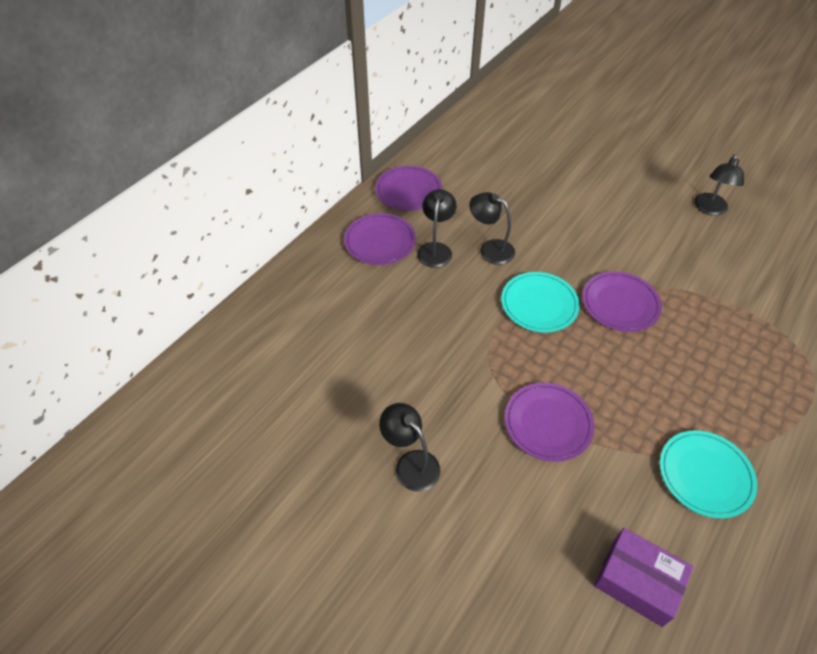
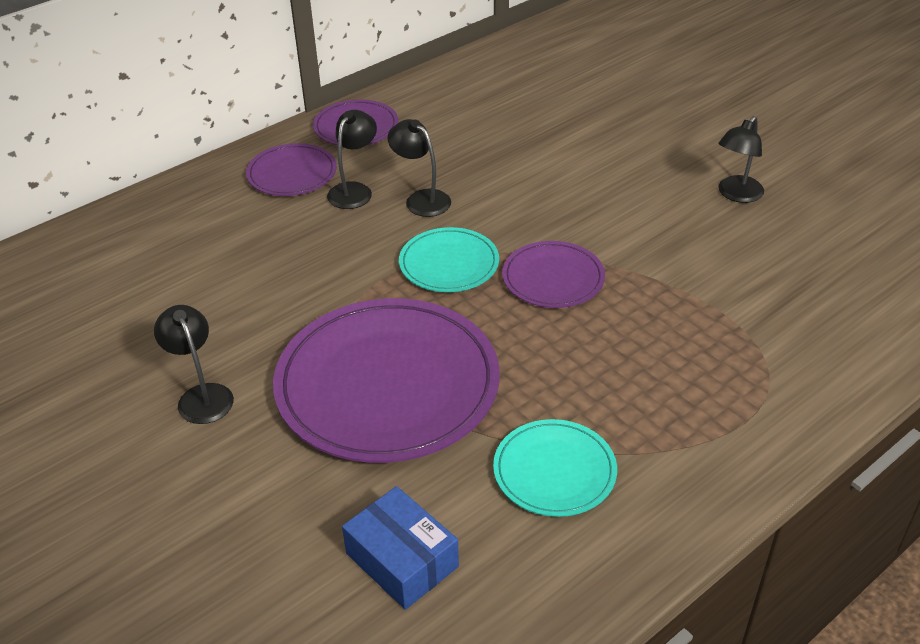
camera: 15 degrees right, 10 degrees down
purple plate [505,383,594,462] -> purple plate [273,298,500,463], size x1.98
purple box [594,528,693,627] -> blue box [342,486,459,610]

